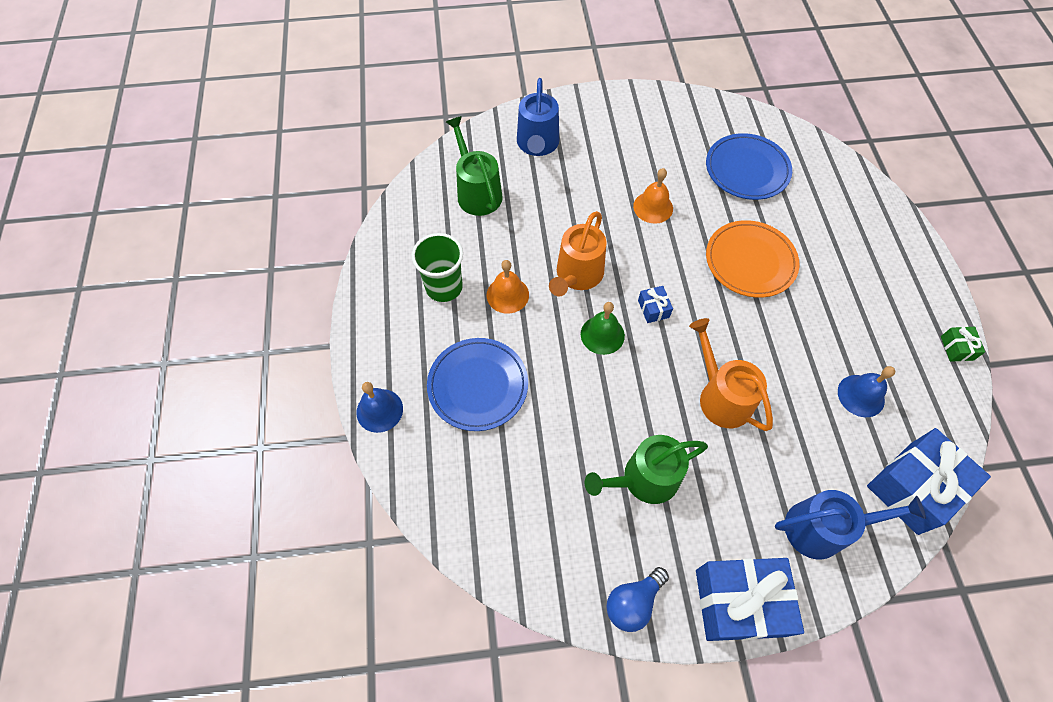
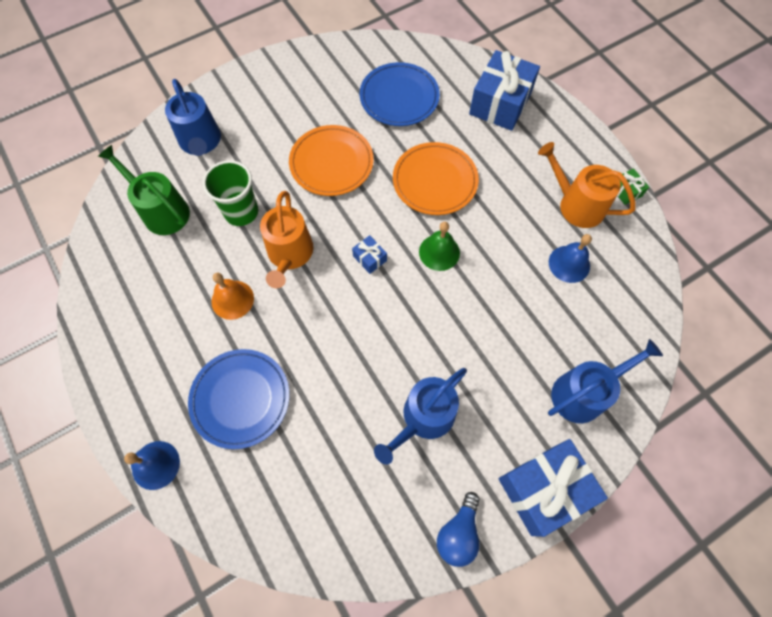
camera: 25 degrees left, 5 degrees up
green cup [412,233,463,302] -> green cup moved to [203,160,258,226]
green bell [581,302,625,355] -> green bell moved to [419,222,460,271]
green watering can [584,435,708,504] -> blue watering can [374,368,467,465]
orange bell [633,168,673,224] -> orange plate [289,125,374,196]
orange watering can [689,318,773,431] -> orange watering can moved to [538,142,636,228]
blue gift [867,428,991,535] -> blue gift moved to [469,50,540,131]

